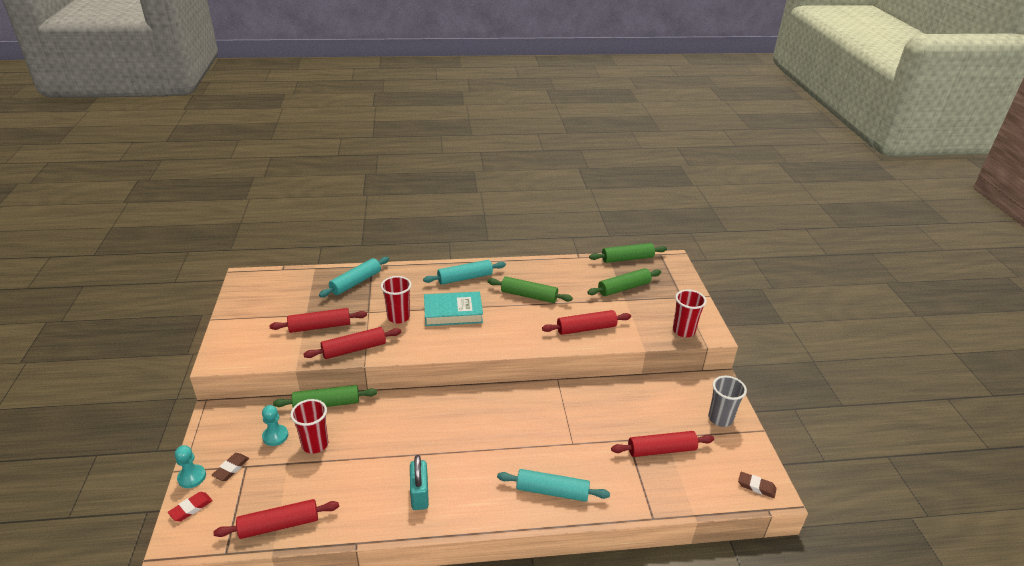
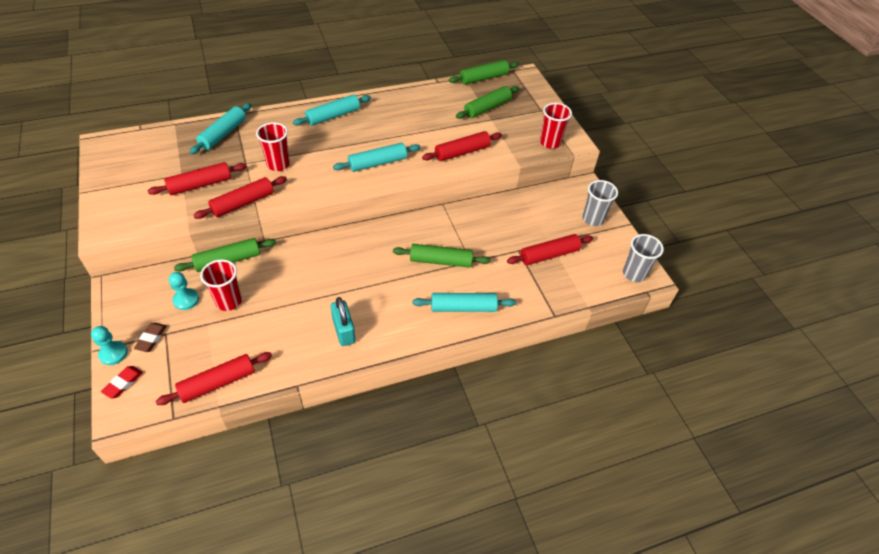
camera: 15 degrees left, 15 degrees up
turquoise book [424,292,483,326] -> none
green rolling pin [487,276,573,303] -> green rolling pin moved to [393,244,491,268]
brown eraser [738,472,777,498] -> grey cup [623,234,664,282]
none -> turquoise rolling pin [333,143,421,172]

